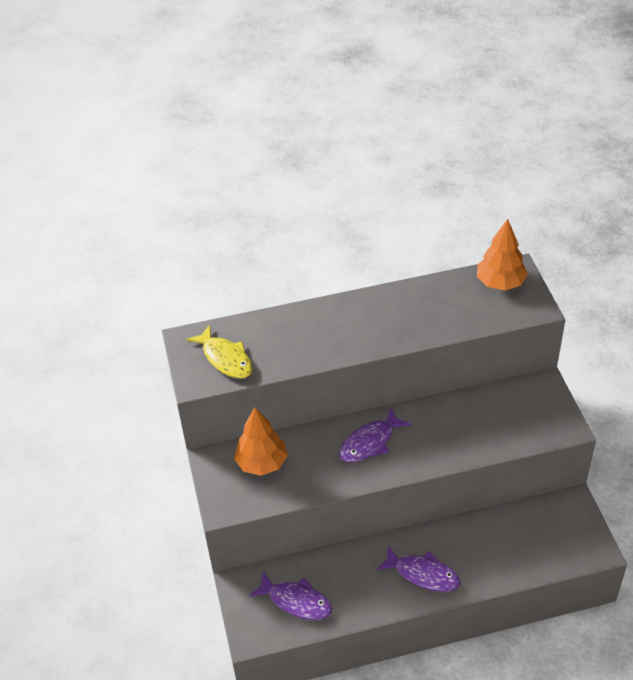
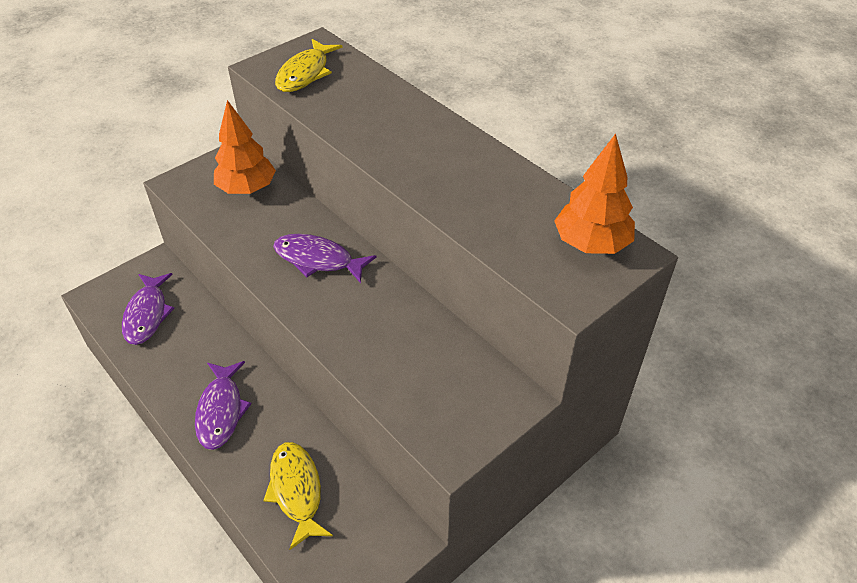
camera: 60 degrees right, 0 degrees up
none -> yellow fish [263,442,333,550]

